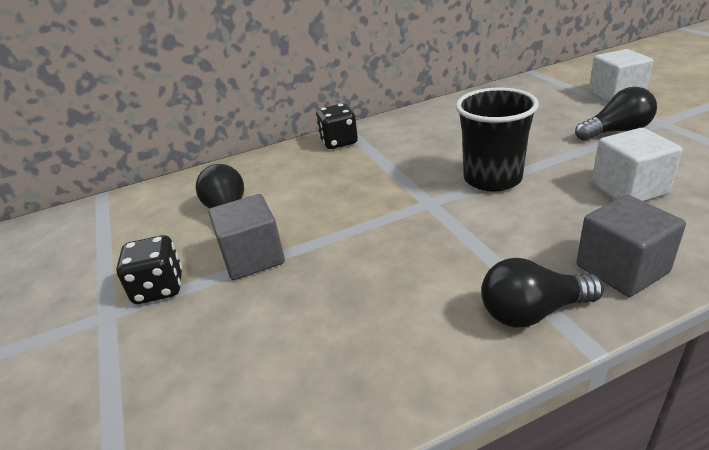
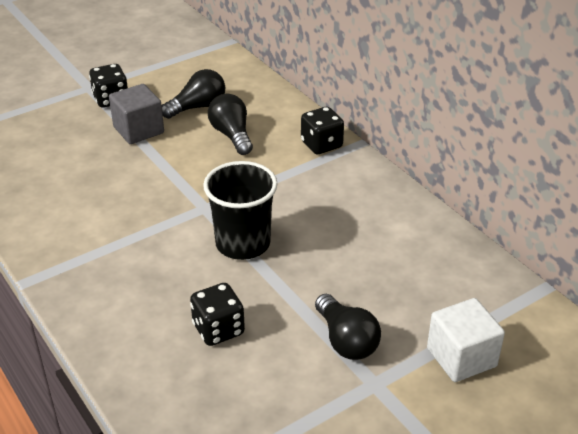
camera: 75 degrees right, 5 degrees up
black light bulb [481,258,603,328] -> black light bulb moved to [208,94,253,155]
grey cube [576,195,686,297] -> none
white cube [592,128,682,201] -> black dice [190,283,245,346]

